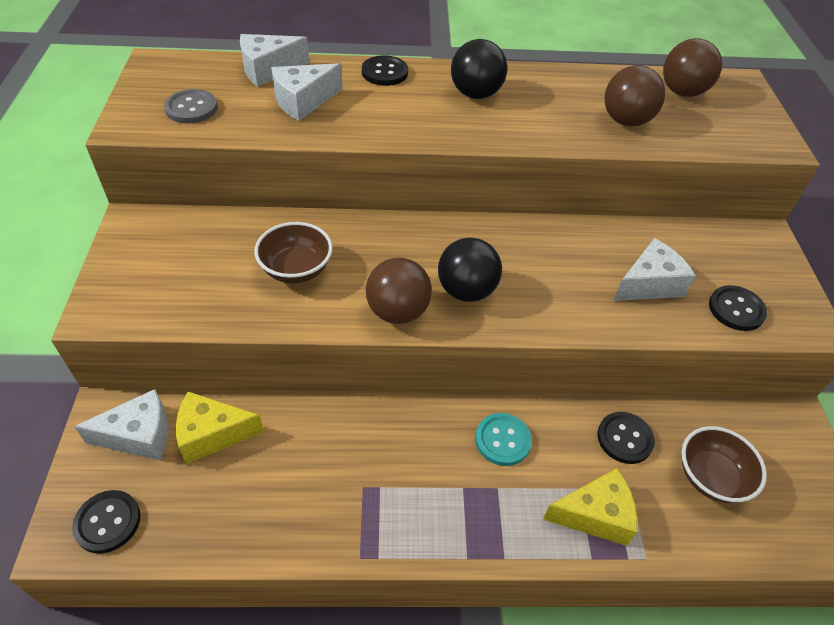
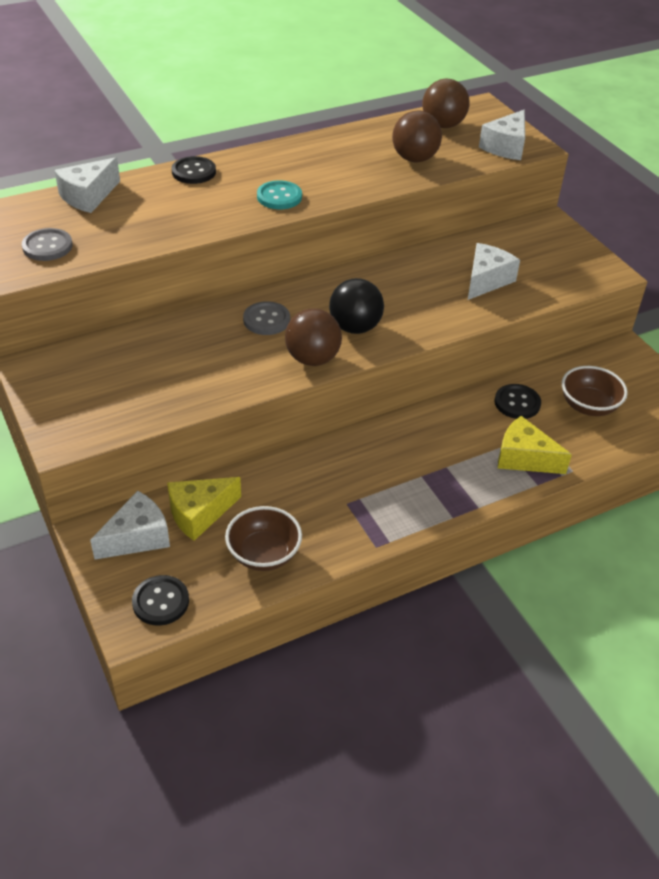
camera: 25 degrees left, 5 degrees down
brown bowl [254,222,333,283] -> brown bowl moved to [225,506,302,571]
white cheese [271,63,343,121] -> white cheese moved to [479,110,525,160]
black ball [451,39,507,99] -> none
turquoise button [475,413,532,466] -> turquoise button moved to [257,180,302,209]
yellow cheese [543,468,638,546] -> yellow cheese turned 120 degrees counterclockwise [498,416,572,474]
black button [709,285,767,331] -> none
none -> grey button [243,301,290,335]

